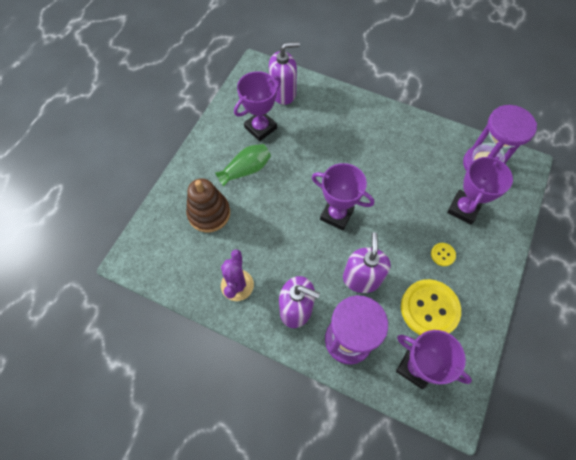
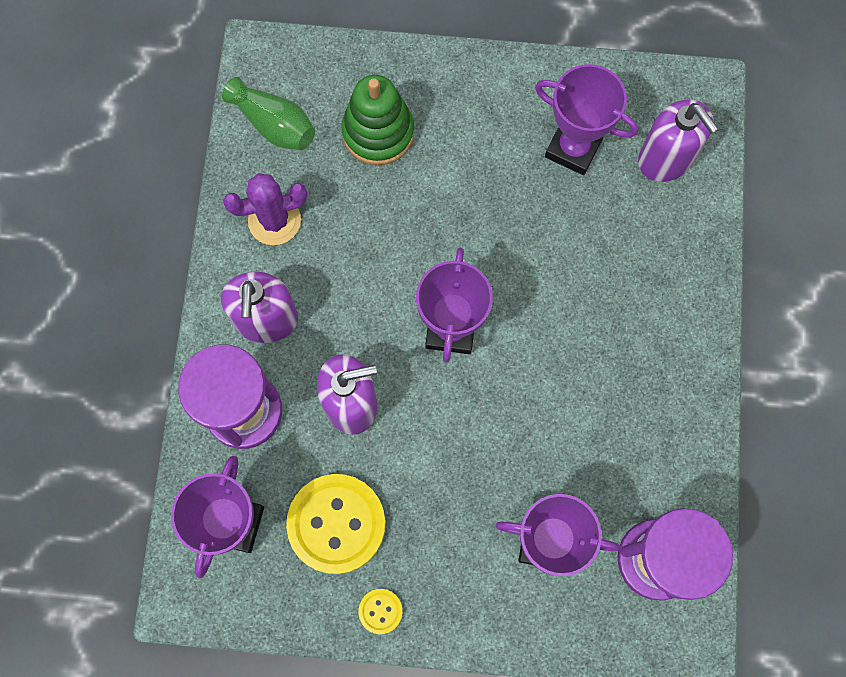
camera: 70 degrees right, 10 degrees up
brown stacking toy [186,178,230,232] -> green stacking toy [341,75,414,165]
green vase [215,144,271,187] -> green vase moved to [222,77,315,150]
yellow button [431,243,456,266] -> yellow button moved to [358,589,402,634]

